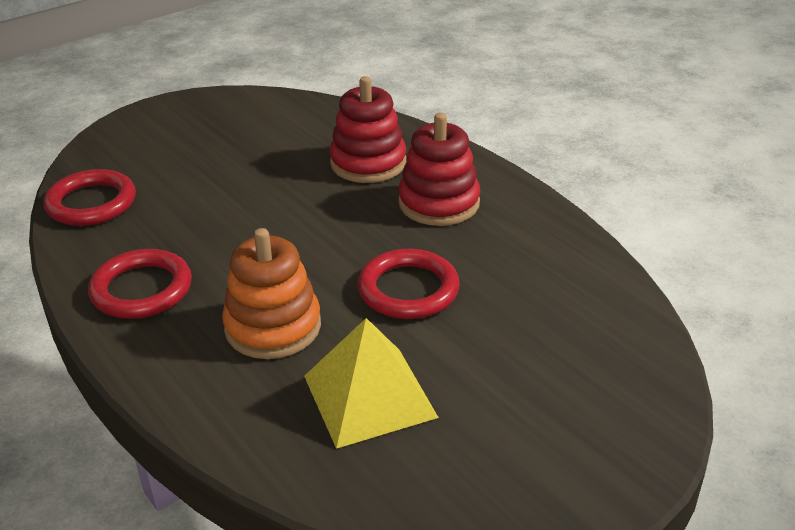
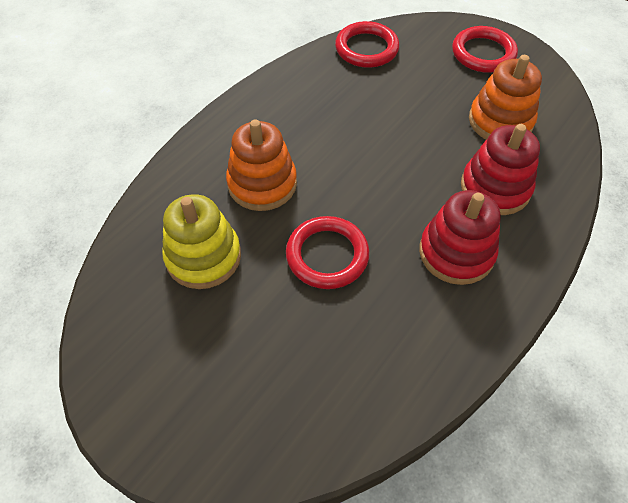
camera: 75 degrees right, 20 degrees up
red ring [88,249,192,319] -> red ring moved to [452,26,518,73]
yellow pyramid [304,318,439,449] -> yellow stacking toy [162,194,241,289]
none -> orange stacking toy [469,55,542,140]

